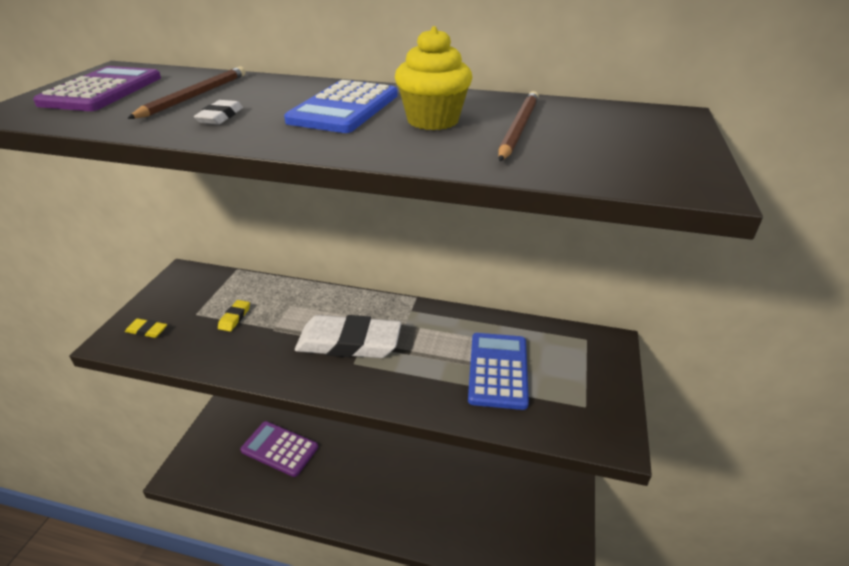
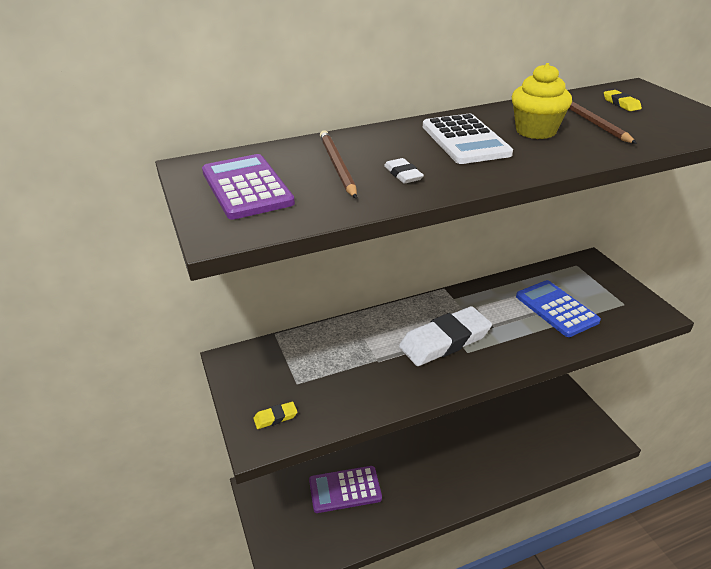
camera: 35 degrees left, 0 degrees up
yellow eraser [218,300,250,331] -> yellow eraser moved to [604,90,642,111]
blue calculator [284,80,398,133] -> white calculator [423,114,513,164]

